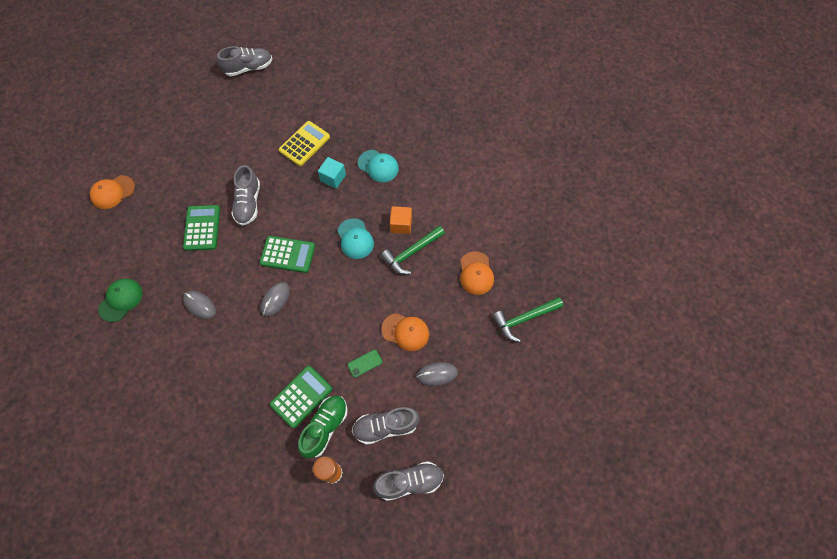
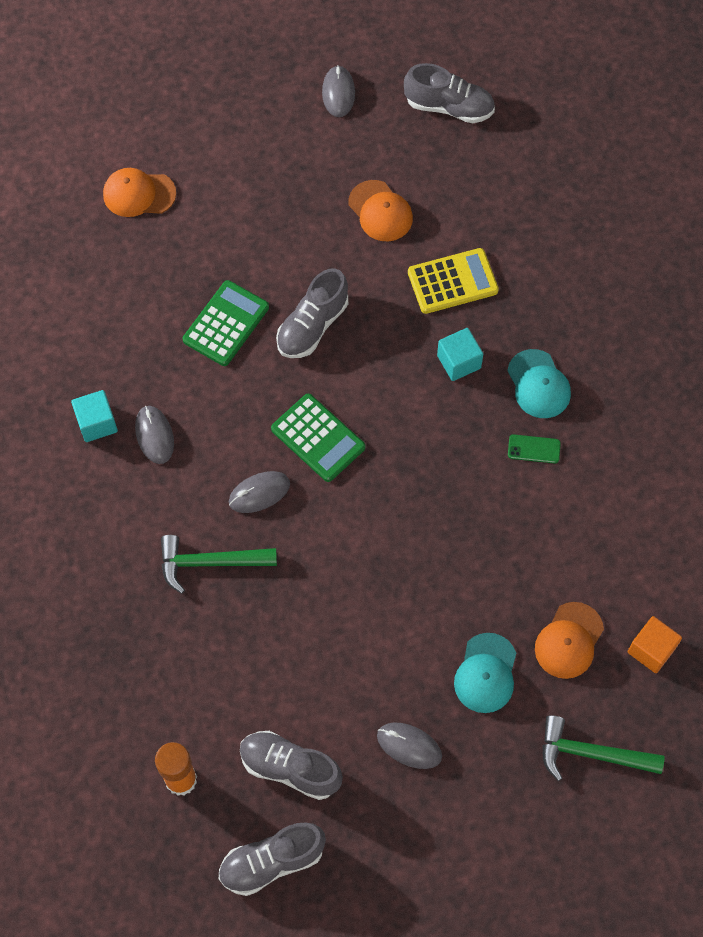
camera: 35 degrees right, 0 degrees up
green cap [98,279,143,322] -> none
green calculator [270,366,332,428] -> none
green shoe [298,396,348,458] -> none
turquoise cap [337,218,374,259] -> turquoise cap moved to [454,633,516,713]
green phone [348,350,382,377] -> green phone moved to [508,434,561,464]
grey shoe [373,461,444,501] -> grey shoe turned 135 degrees clockwise [219,822,326,896]
green hammer [381,226,445,274] -> green hammer moved to [161,535,277,594]
orange cap [381,313,429,351] -> orange cap moved to [349,180,413,241]
orange cube [390,206,412,234] -> orange cube moved to [627,616,682,673]
none -> turquoise cube [71,390,118,442]
none -> grey mouse [322,65,355,117]

